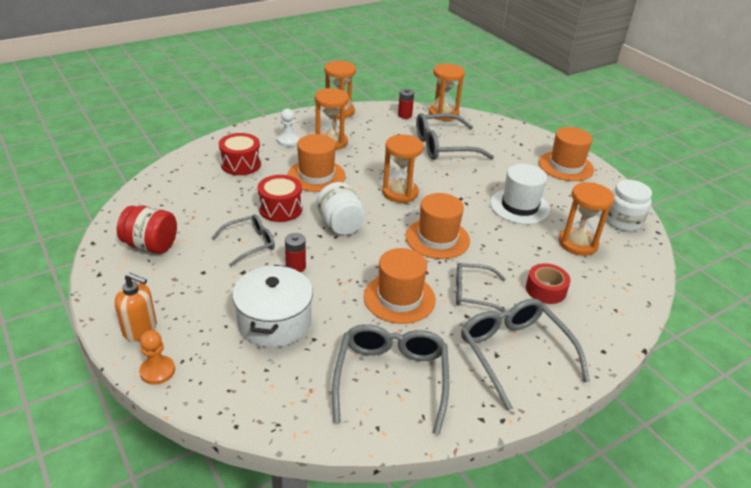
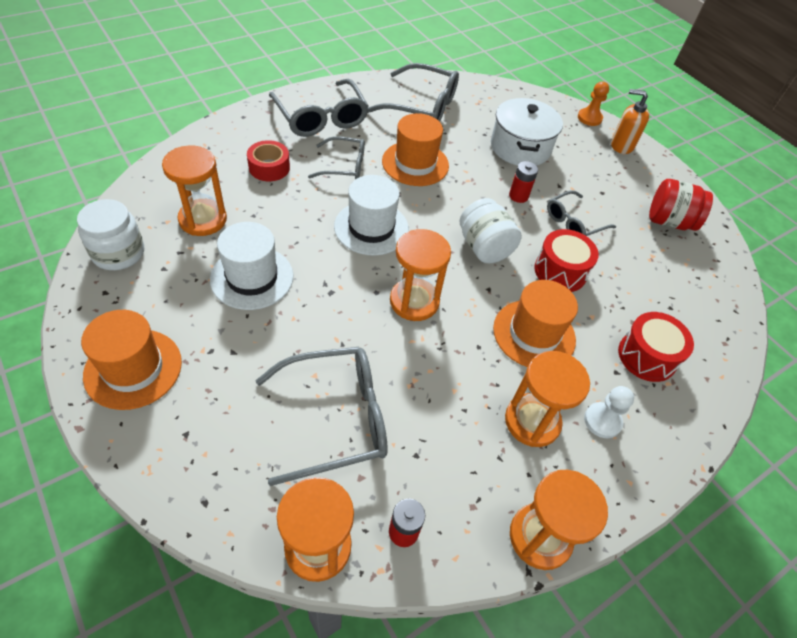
camera: 175 degrees right, 15 degrees up
grey glasses [332,324,449,435] -> grey glasses turned 75 degrees counterclockwise [367,63,459,122]
orange hat [406,193,470,259] -> white hat [334,175,409,256]

